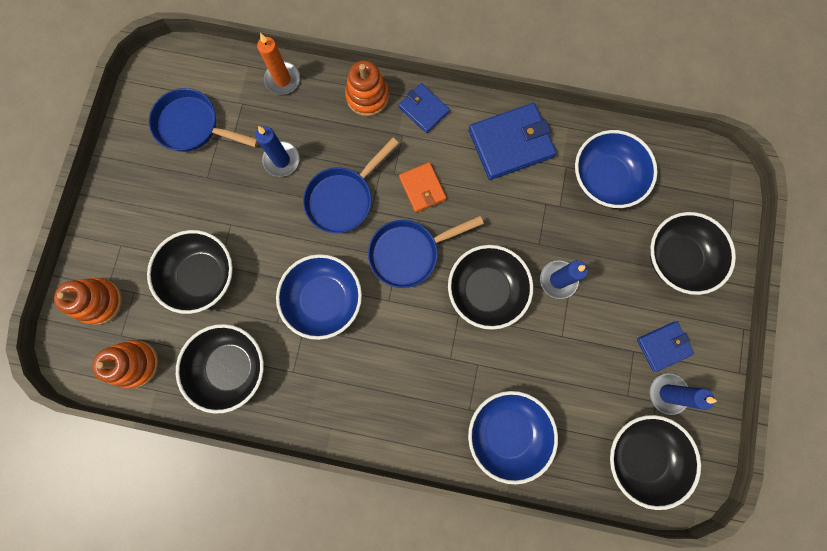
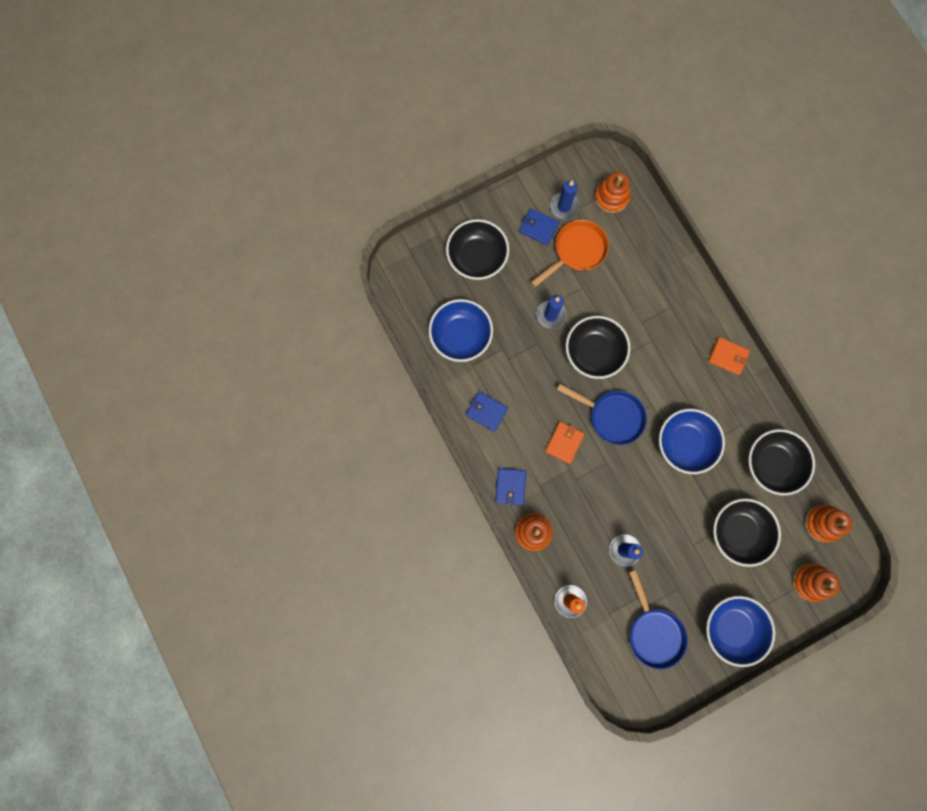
camera: 130 degrees left, 0 degrees up
blue pan [303,137,399,233] -> none
blue bowl [468,391,558,484] -> blue bowl moved to [706,596,775,667]
blue wallet [469,103,556,180] -> blue wallet [466,391,508,432], size x0.58
black bowl [610,415,701,510] -> orange stacking toy [595,172,630,213]
none -> orange pan [531,220,609,287]
none -> orange wallet [708,337,750,375]

